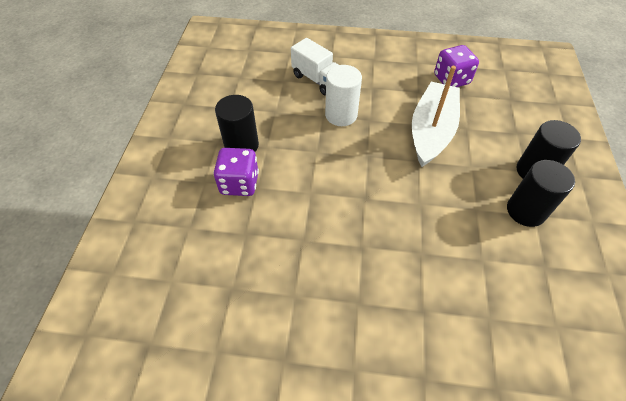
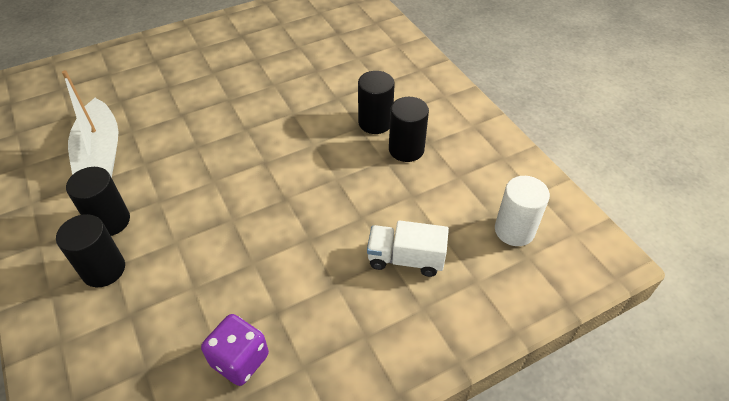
camera: 145 degrees right, 5 degrees down
purple dice [213,148,259,196] -> black cylinder [358,71,395,134]
white cylinder [325,65,362,126] -> white cylinder moved to [495,176,550,246]
white boat [412,66,460,167] -> white boat moved to [62,70,119,178]

